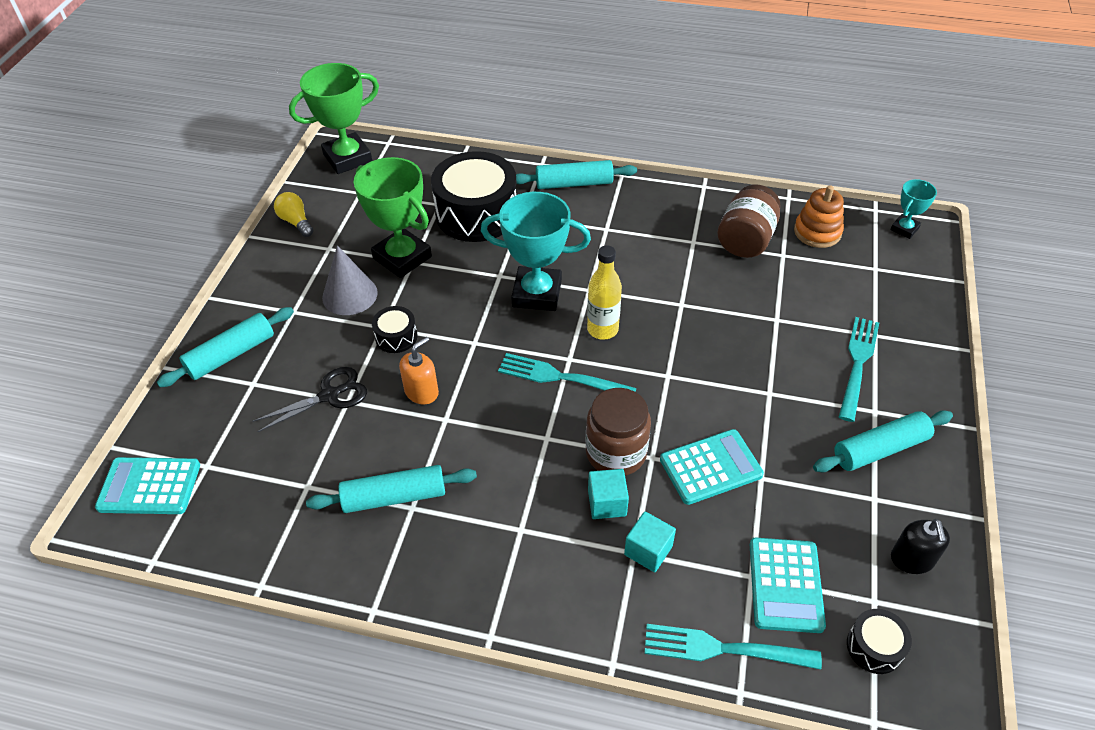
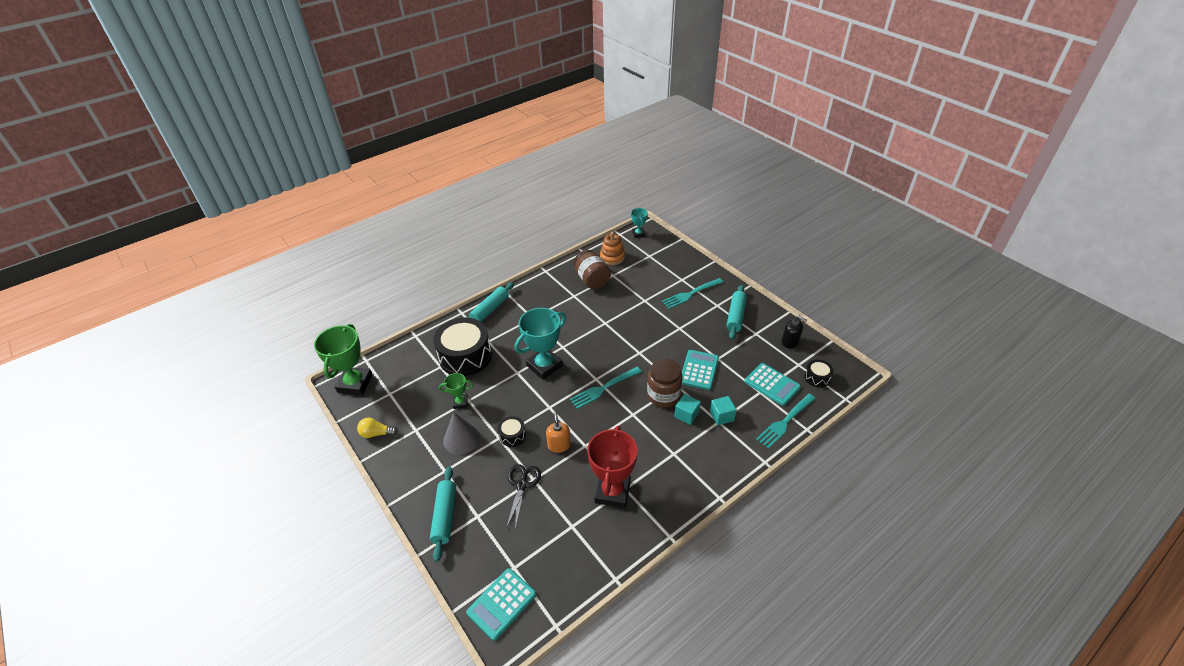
camera: 50 degrees left, 5 degrees down
turquoise rolling pin [306,465,477,513] -> red trophy [587,426,638,508]
green trophy [354,157,432,278] -> green trophy [439,373,474,409], size x0.51
yellow bottle [587,246,622,340] -> none
turquoise fork [839,317,879,422] -> turquoise fork turned 90 degrees counterclockwise [662,278,723,309]

